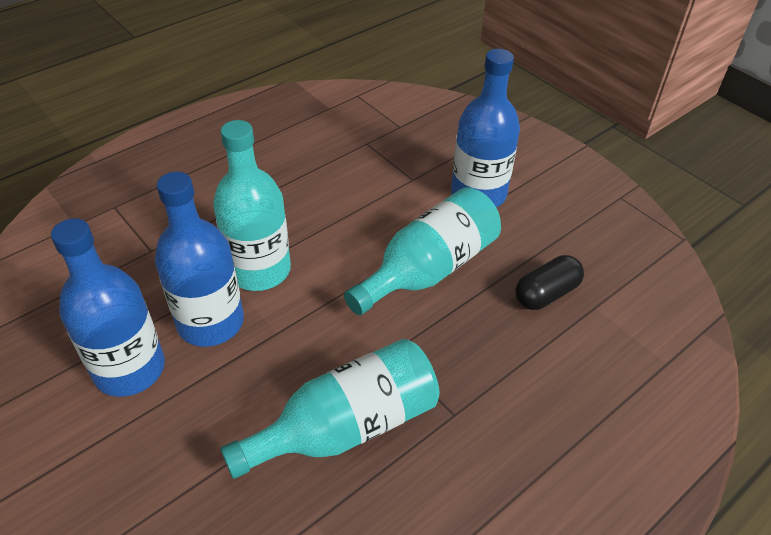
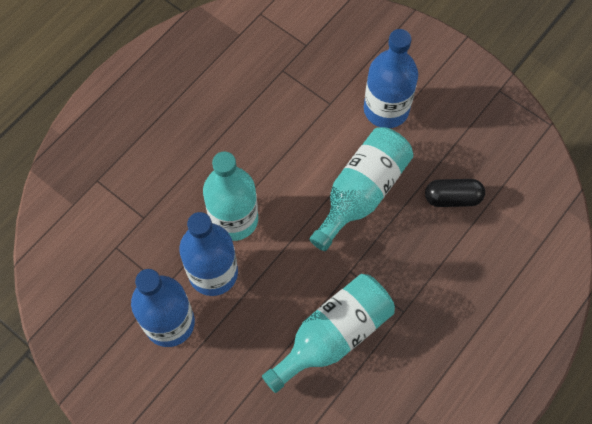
camera: 10 degrees left, 20 degrees up
black capsule [515,255,584,310] -> black capsule turned 45 degrees clockwise [425,179,485,207]

